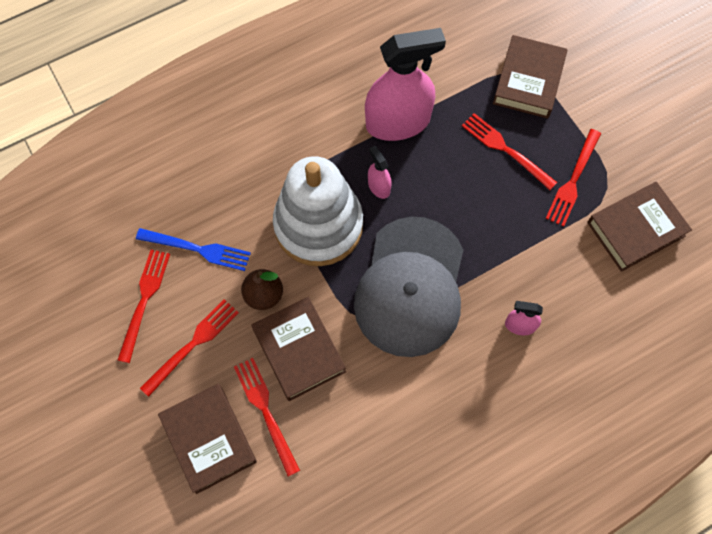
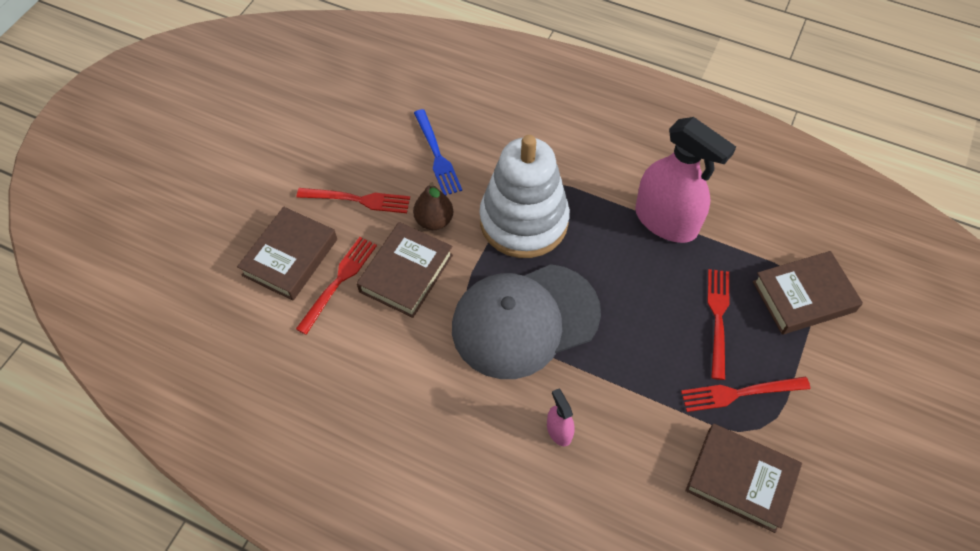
camera: 55 degrees right, 10 degrees down
red fork [118,250,170,363] -> none
pink spray bottle [368,146,392,199] -> none

